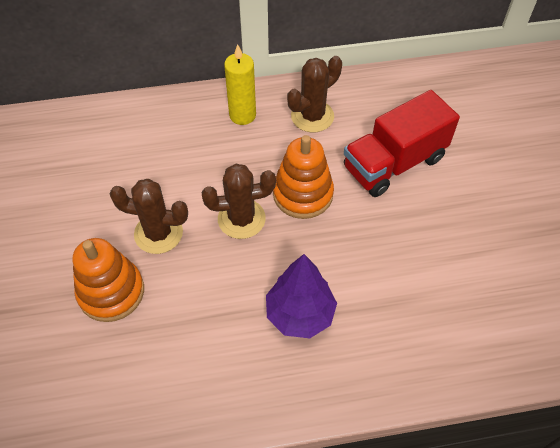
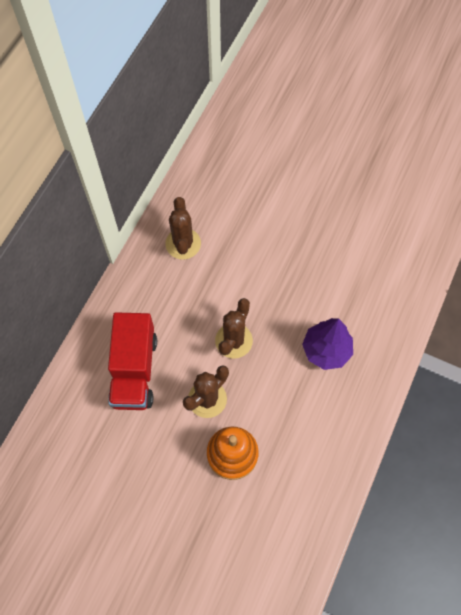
camera: 55 degrees left, 10 degrees up
yellow candle [224,44,256,125] -> none
orange stacking toy [273,135,334,219] -> none
red truck [344,90,460,197] -> red truck moved to [108,312,157,410]

